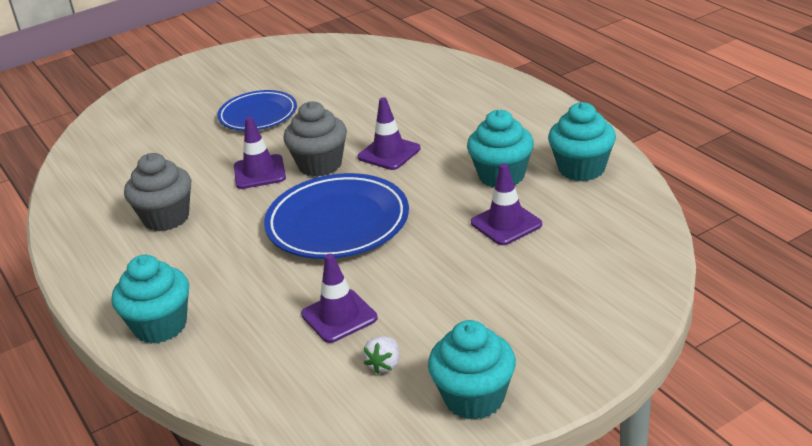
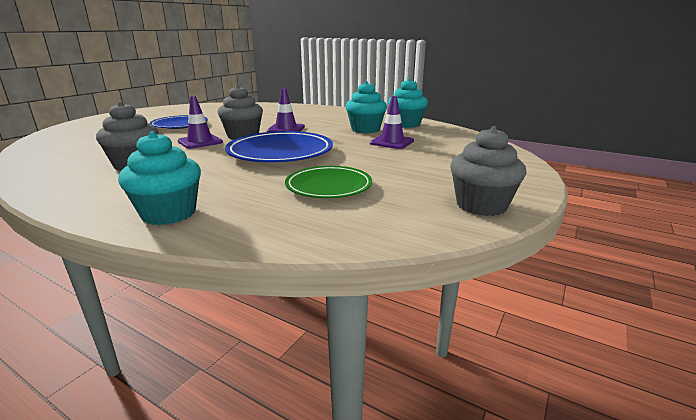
camera: 30 degrees left, 10 degrees down
purple traffic cone [301,254,378,343] -> green plate [285,166,372,198]
white strawberry [363,336,399,374] -> none
turquoise cupcake [428,320,516,420] -> grey cupcake [450,126,527,216]

